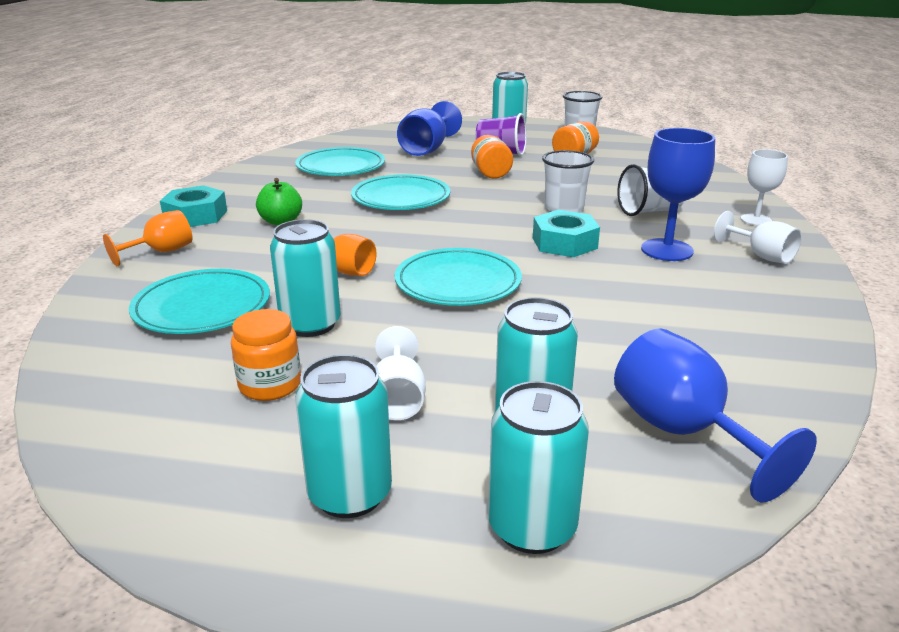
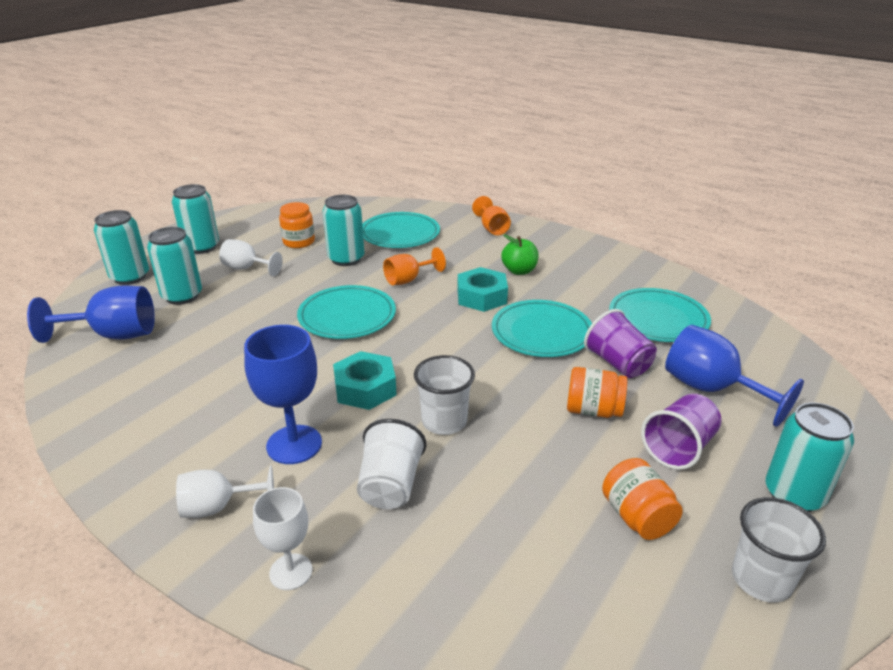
camera: 115 degrees right, 5 degrees up
turquoise nut [160,185,227,227] -> turquoise nut moved to [458,267,508,312]
none -> purple cup [584,309,657,378]

